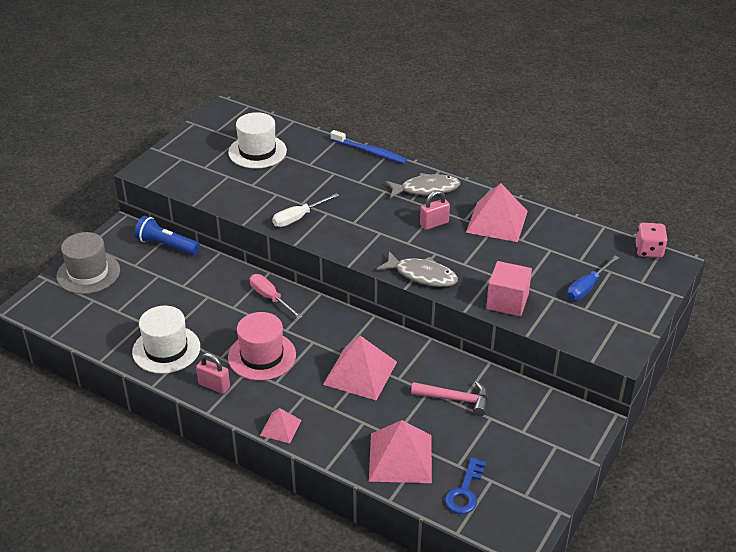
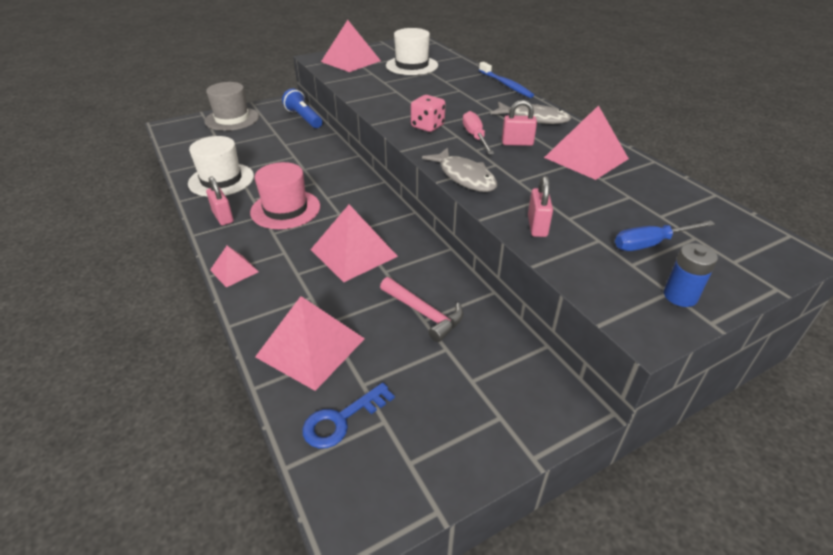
camera: 30 degrees right, 0 degrees up
pink screwdriver [250,274,303,319] -> pink screwdriver moved to [463,111,494,154]
white screwdriver [272,193,339,227] -> none
pink cube [486,261,532,316] -> pink padlock [528,176,553,237]
pink dice [635,223,668,258] -> pink dice moved to [411,95,445,132]
none -> pink pyramid [321,20,381,72]
none -> blue battery [664,243,718,307]

